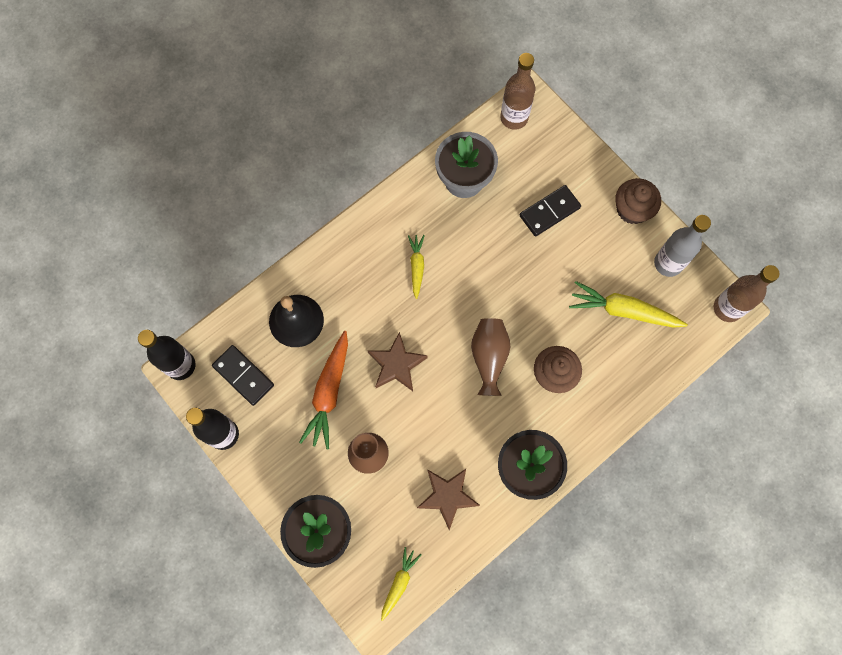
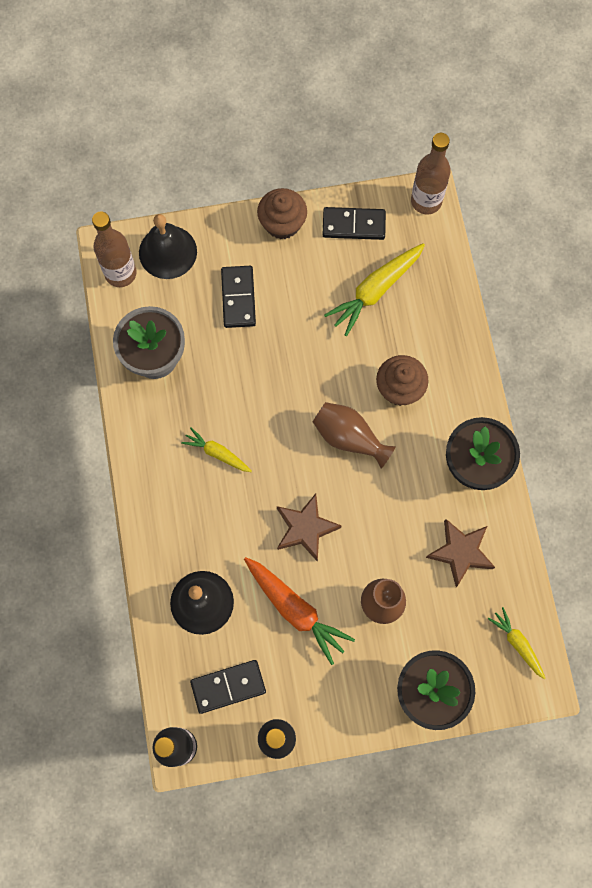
camera: 60 degrees left, 0 degrees up
grey bottle [654,215,711,277] -> black domino [323,207,386,240]
none -> black bell [139,214,197,279]

